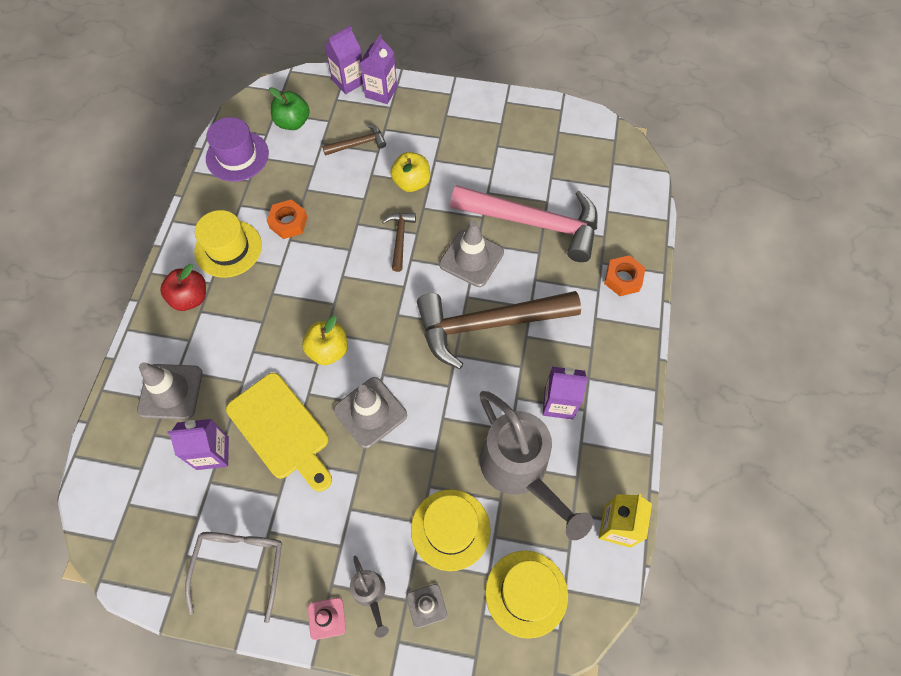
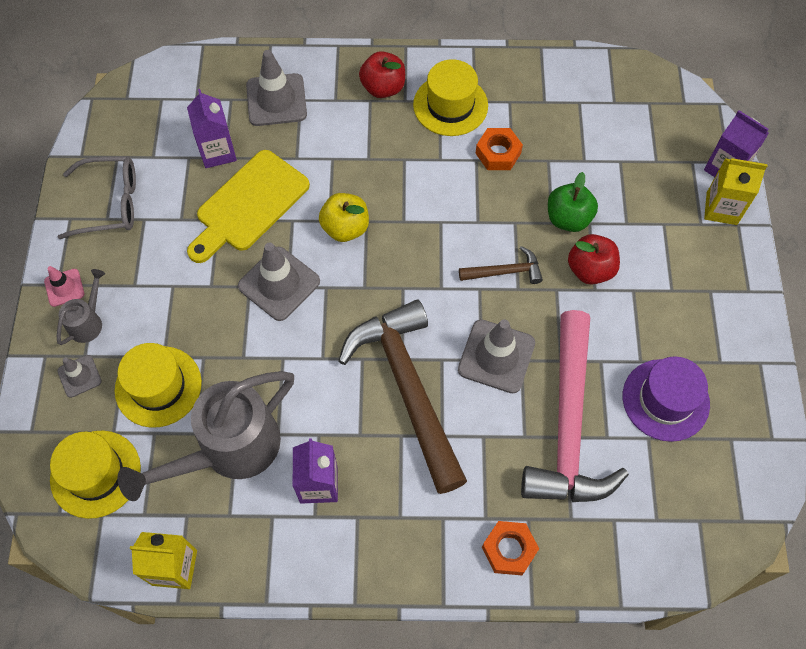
camera: 80 degrees right, 0 degrees up
purple hat [206,117,269,182] -> purple hat moved to [623,356,710,442]
green apple [269,87,310,130] -> green apple moved to [548,172,598,232]
brown hammer [322,124,386,156] -> none
grey watering can [350,555,389,638] -> grey watering can turned 150 degrees clockwise [57,269,105,345]
purple carton [360,34,397,104] -> yellow carton [704,158,768,225]
yellow apple [390,152,430,192] -> red apple [568,234,620,285]

